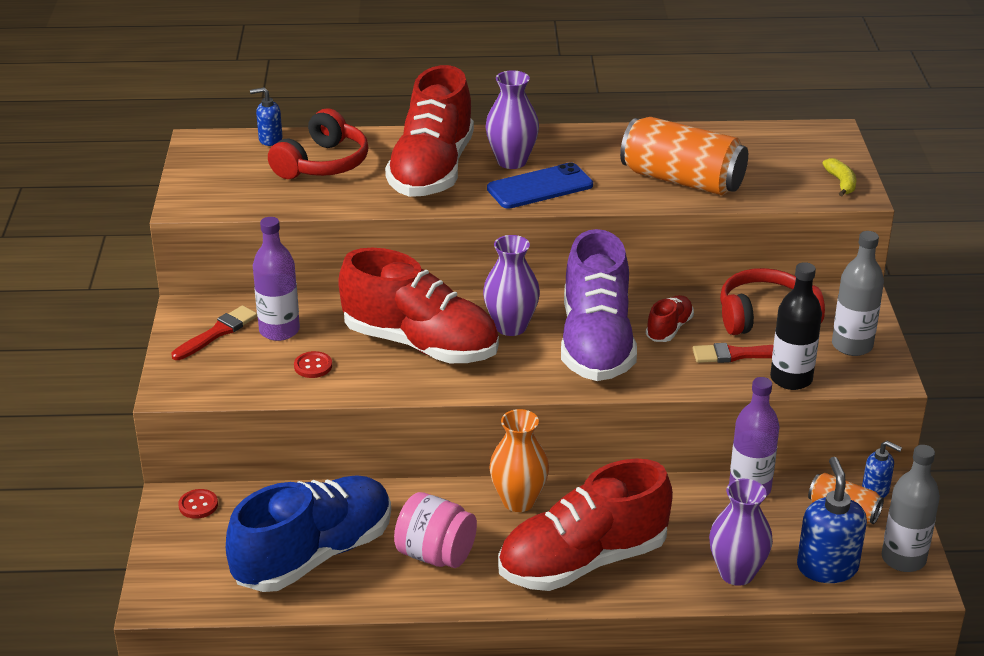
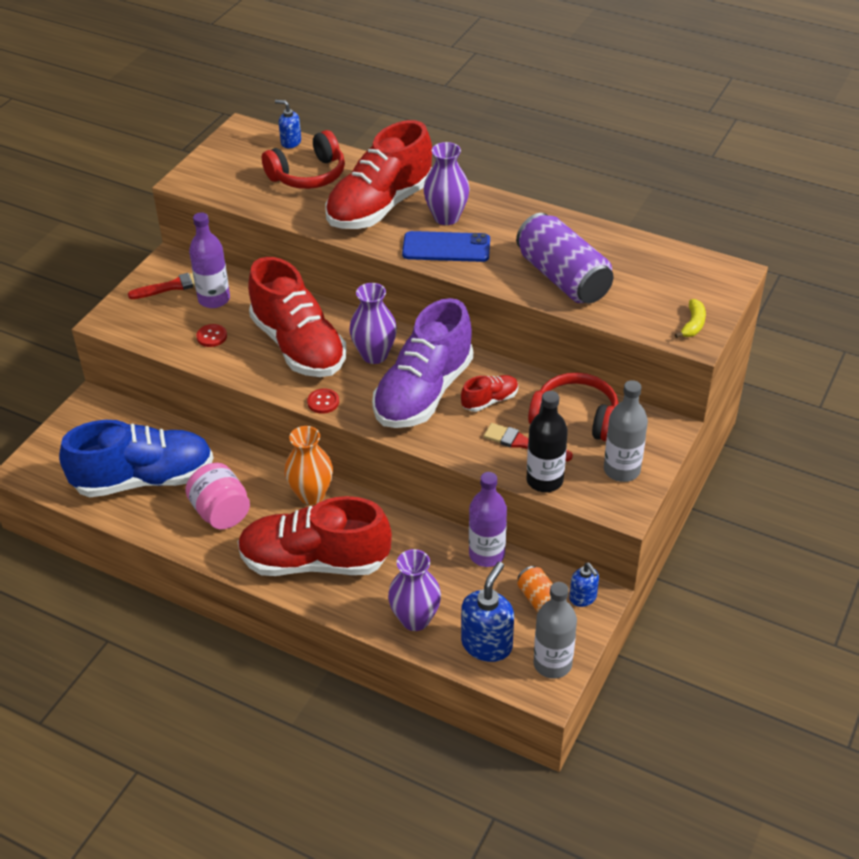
camera: 30 degrees right, 10 degrees up
red button [178,489,218,519] -> red button moved to [307,388,339,414]
orange can [620,117,748,195] -> purple can [516,213,614,303]

